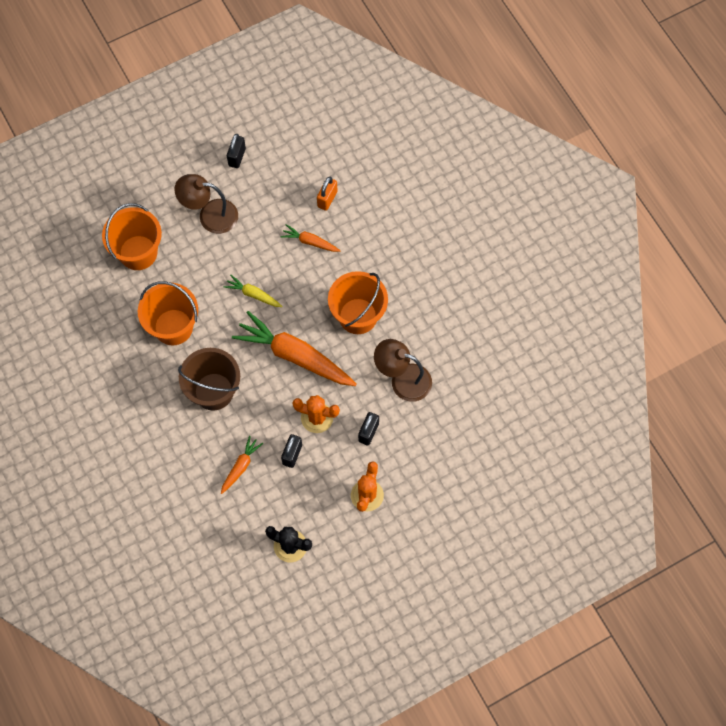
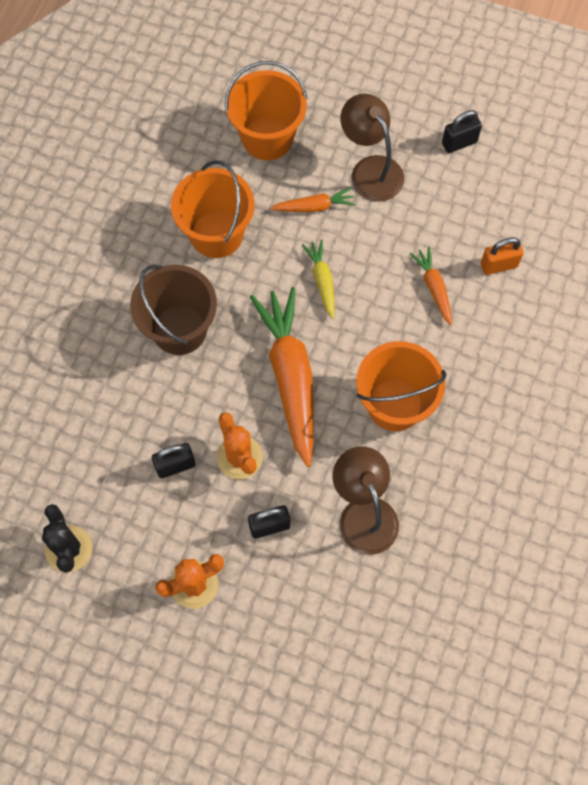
camera: 50 degrees right, 0 degrees up
orange carrot [221,436,263,494] -> orange carrot moved to [270,187,356,212]

